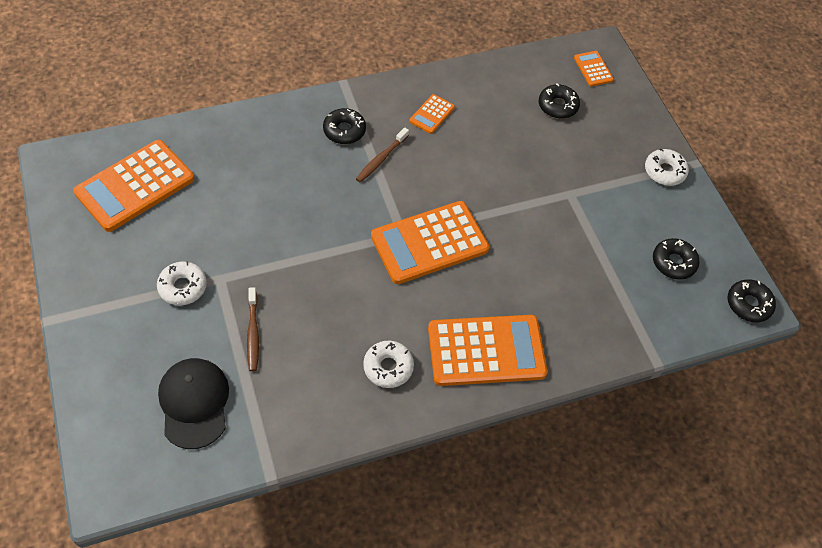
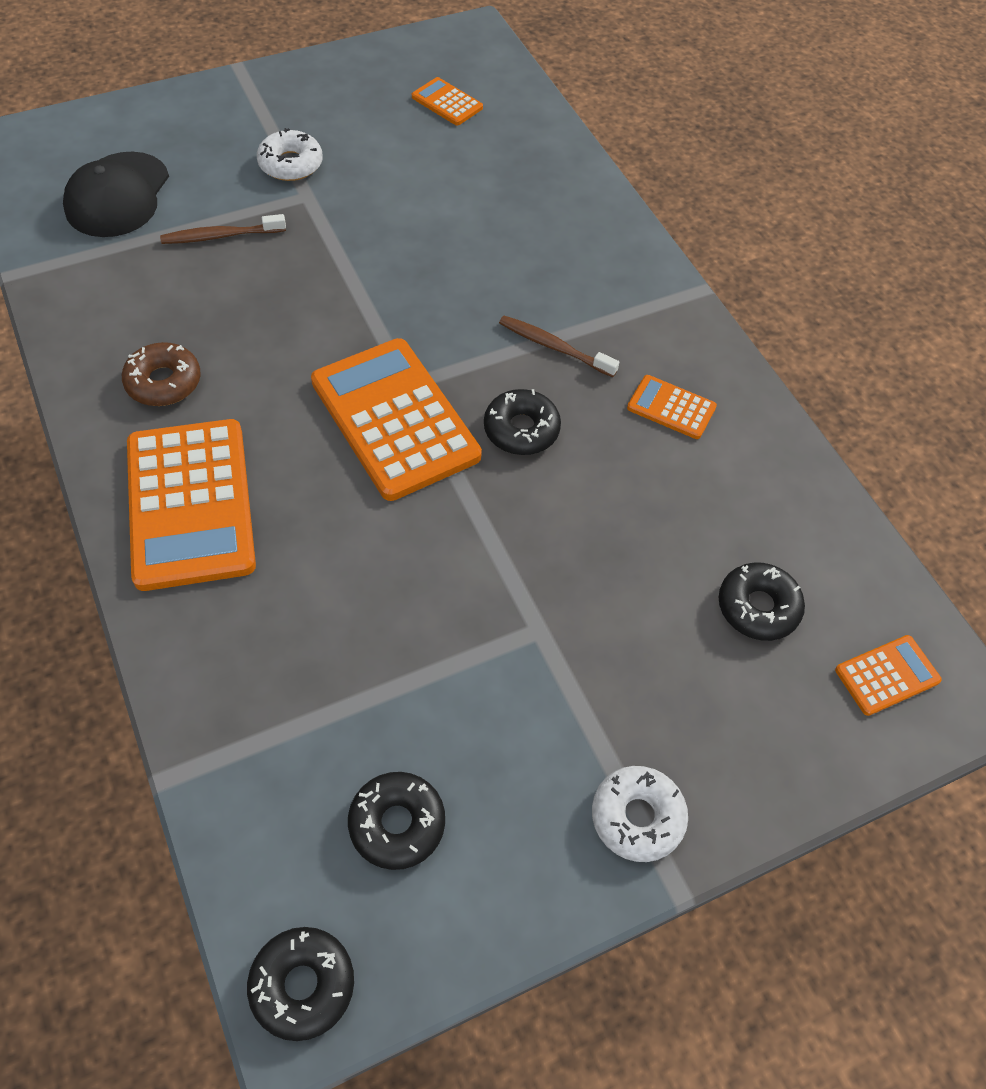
camera: 85 degrees right, 0 degrees up
orange calculator [73,140,194,232] -> orange calculator [412,77,483,125], size x0.46
black cap [158,358,229,449] -> black cap turned 120 degrees clockwise [63,152,169,237]
black donut [323,108,366,144] -> black donut moved to [484,389,561,455]
white donut [363,341,414,388] -> brown donut [122,342,201,406]

